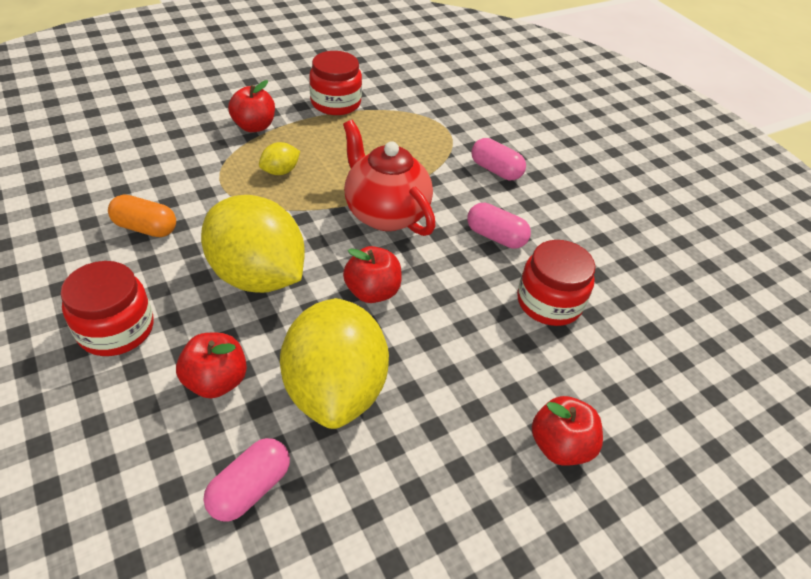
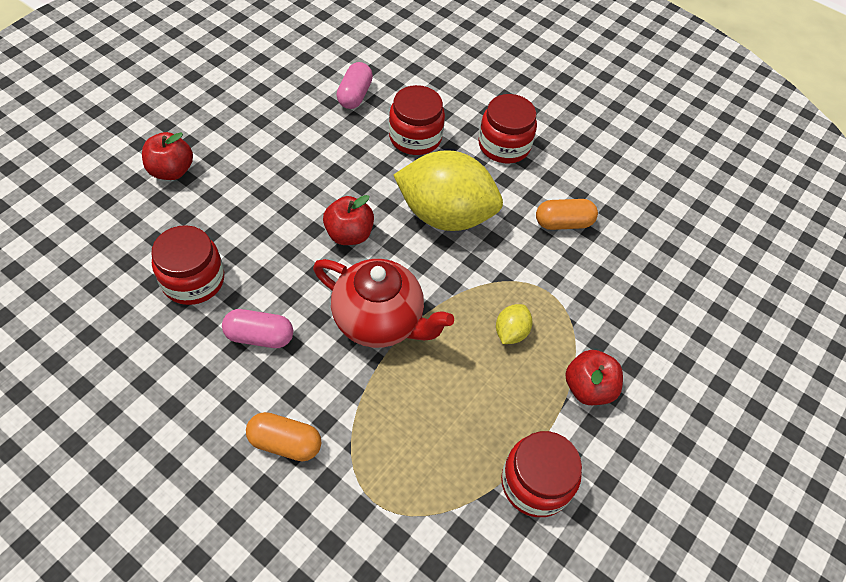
camera: 155 degrees right, 10 degrees up
red apple [176,333,247,398] -> red jar [389,85,445,155]
yellow lemon [280,298,389,429] -> none
pink capsule [471,138,526,180] -> orange capsule [246,412,322,462]

